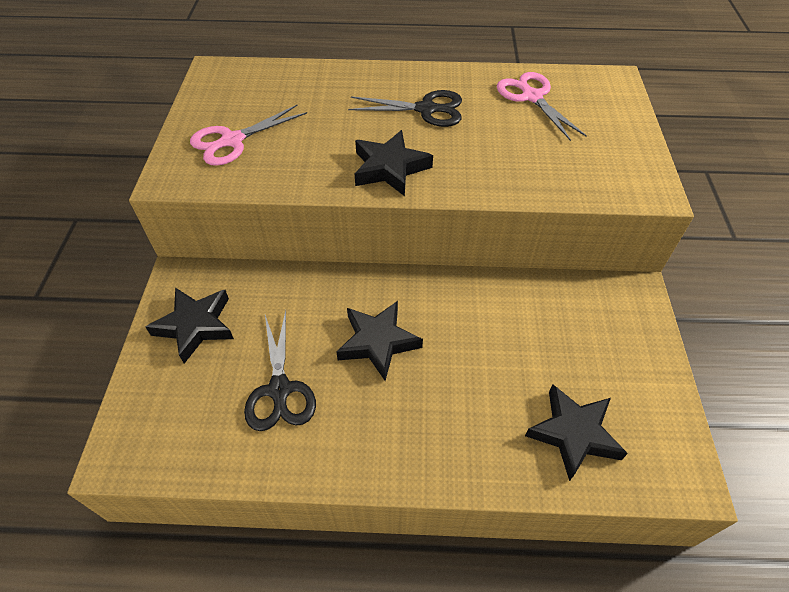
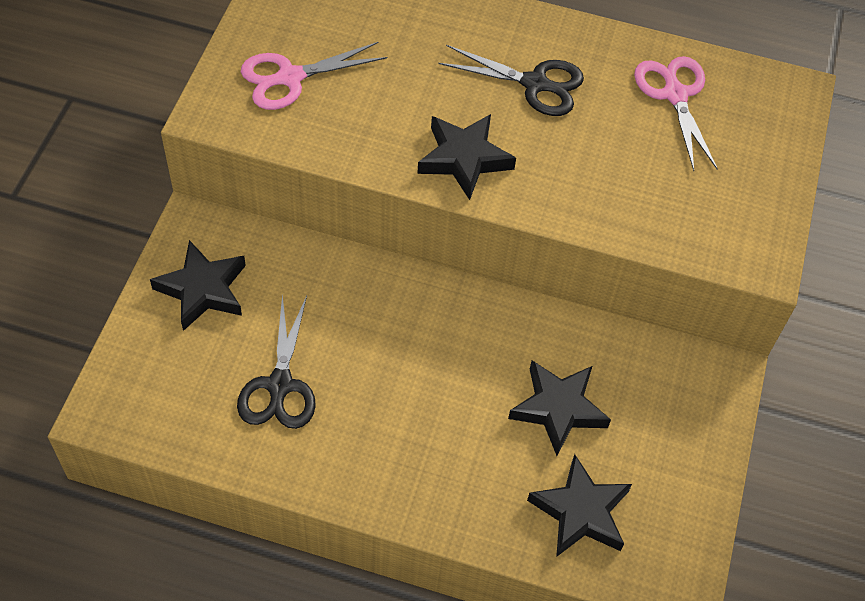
camera: 10 degrees right, 5 degrees up
black star [336,301,423,381] -> black star moved to [508,361,611,456]

